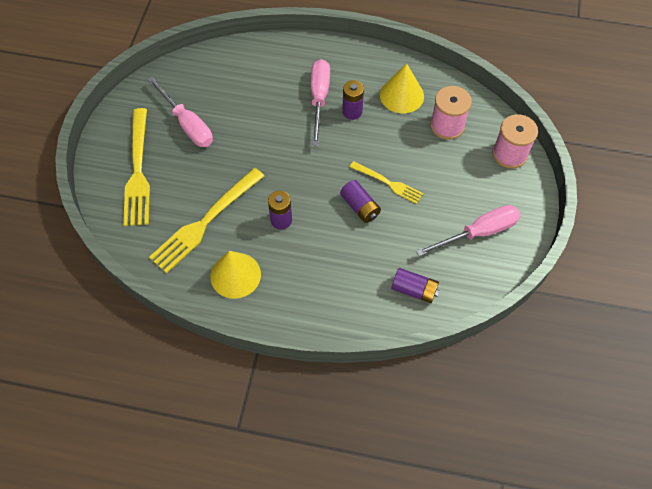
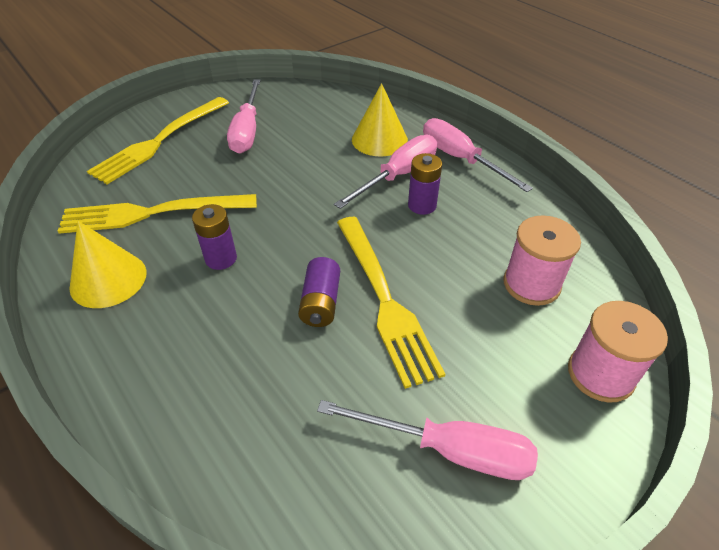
camera: 40 degrees right, 15 degrees down
yellow fork [350,161,424,204] -> yellow fork [337,217,445,389], size x1.76
yellow cone [380,63,424,113] -> yellow cone moved to [352,83,408,156]
purple battery [391,268,440,303] -> none
none -> pink screwdriver [423,118,533,192]

